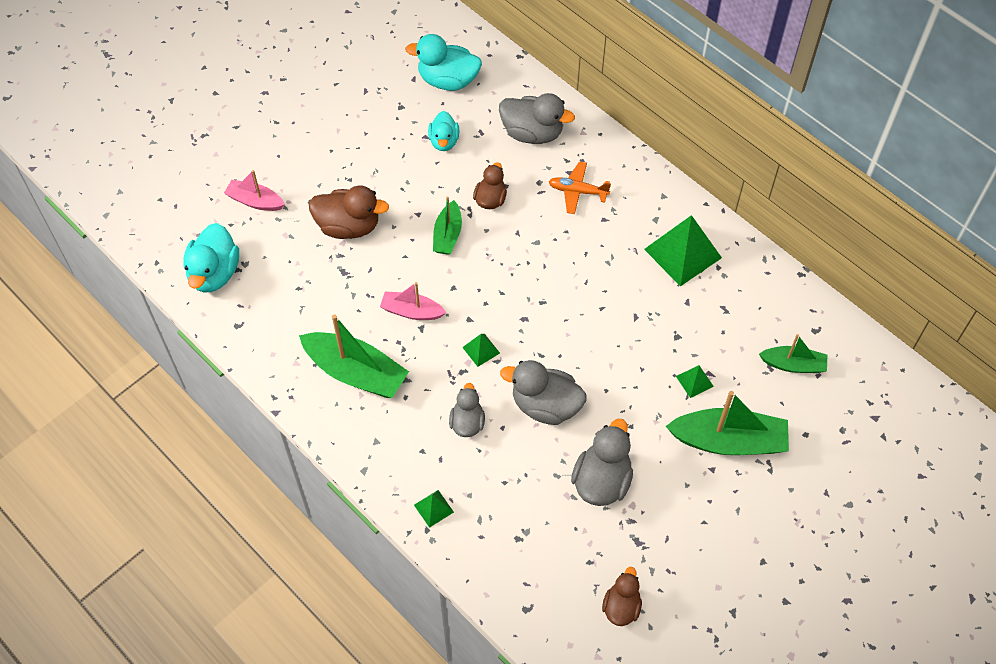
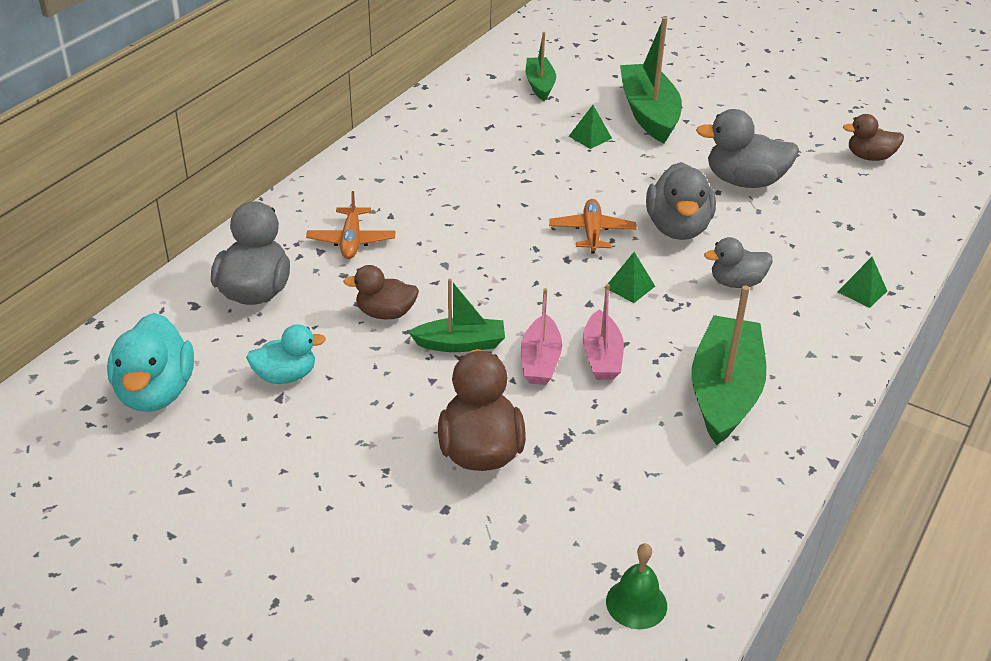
camera: 105 degrees left, 20 degrees down
turquoise duck [183,223,239,293] -> green bell [606,543,667,629]
pink boat [224,170,285,211] -> pink boat moved to [521,288,562,385]
green pyramid [644,215,722,286] -> none
none -> orange plane [549,199,636,254]

